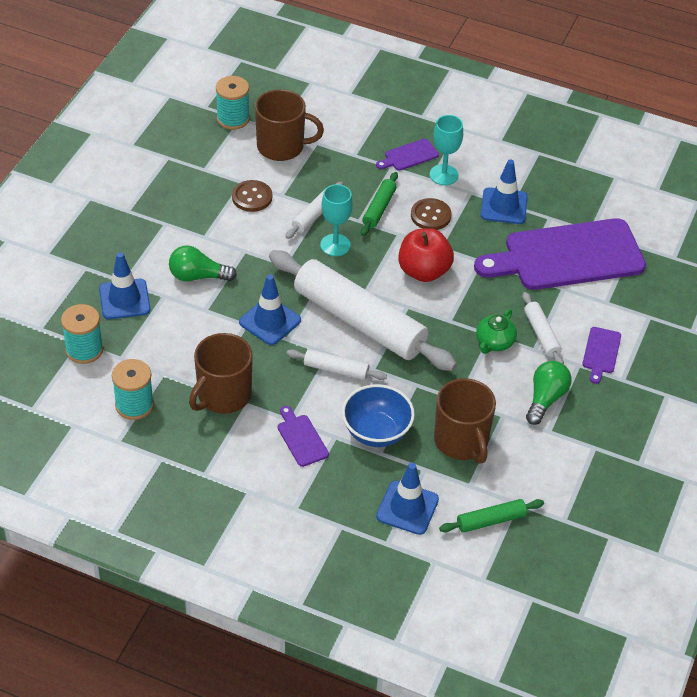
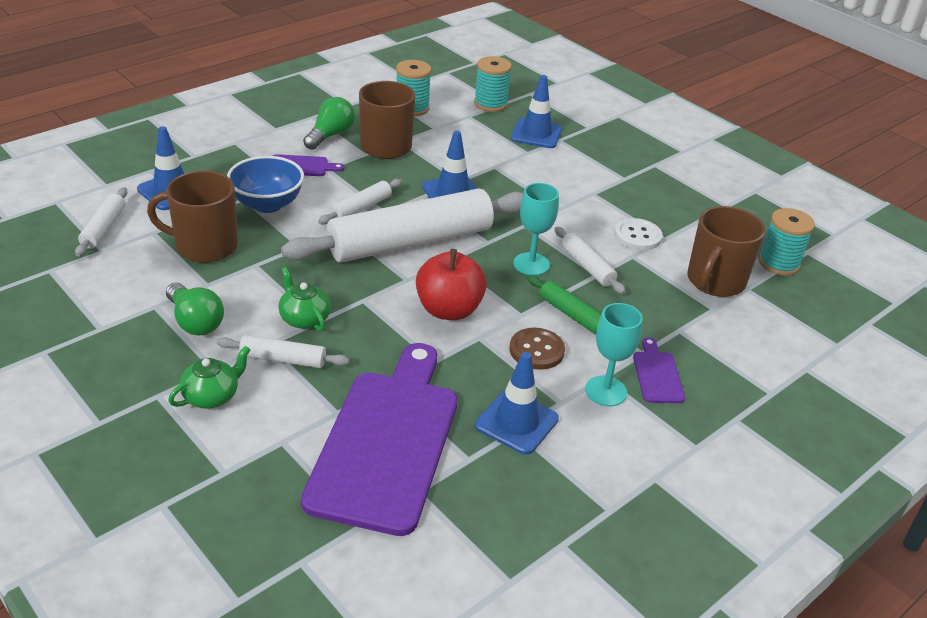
camera: 115 degrees right, 10 degrees down
green light bulb [169,245,237,282] -> green light bulb moved to [303,97,355,150]
brown button [232,180,272,212] -> white button [614,218,663,251]
green rolling pin [439,499,544,533] -> white rolling pin [75,187,128,257]
purple cutting board [582,327,621,384] -> green teapot [168,346,250,409]

